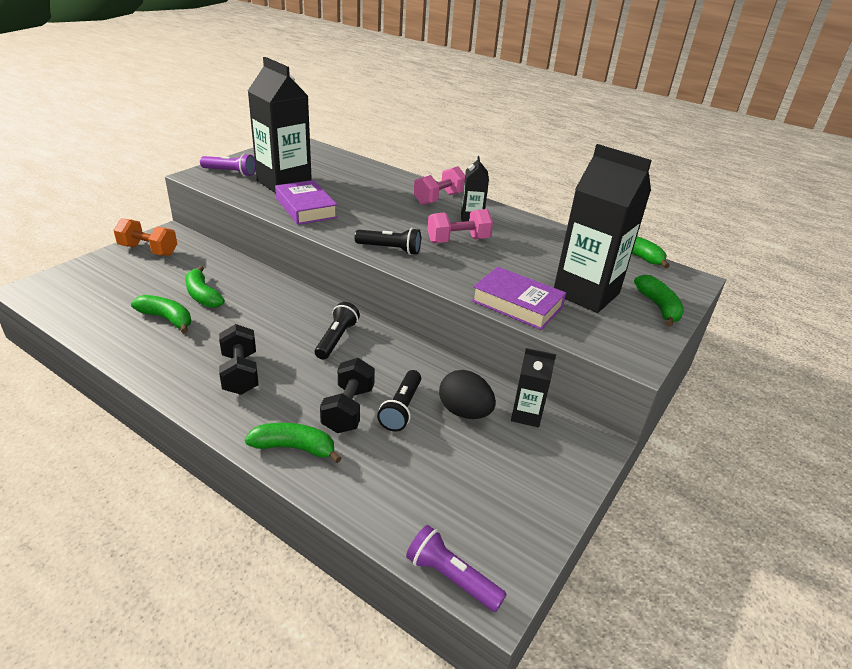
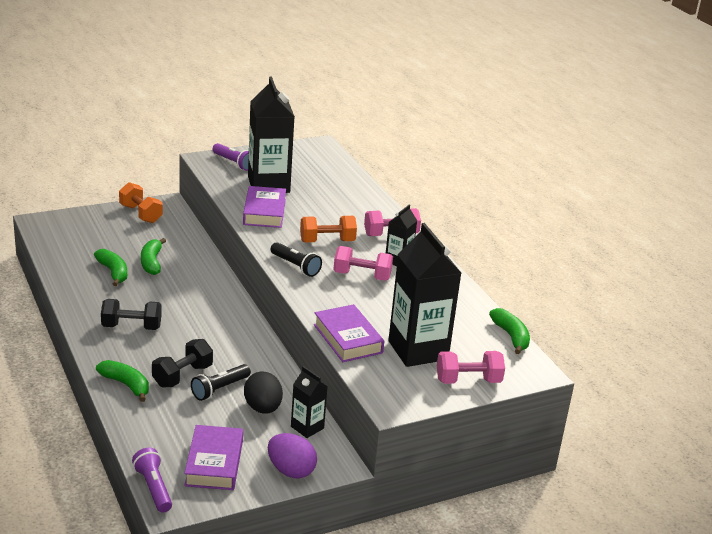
camera: 30 degrees right, 5 degrees down
black dumbbell [219,324,259,395] -> black dumbbell turned 75 degrees clockwise [101,299,162,330]
black flashlight [315,302,360,360] -> none
green banana [634,275,684,327] -> pink dumbbell [437,351,505,384]
none -> purple book [184,425,243,490]
none -> purple egg [268,433,317,479]
none -> orange dumbbell [300,216,357,242]

